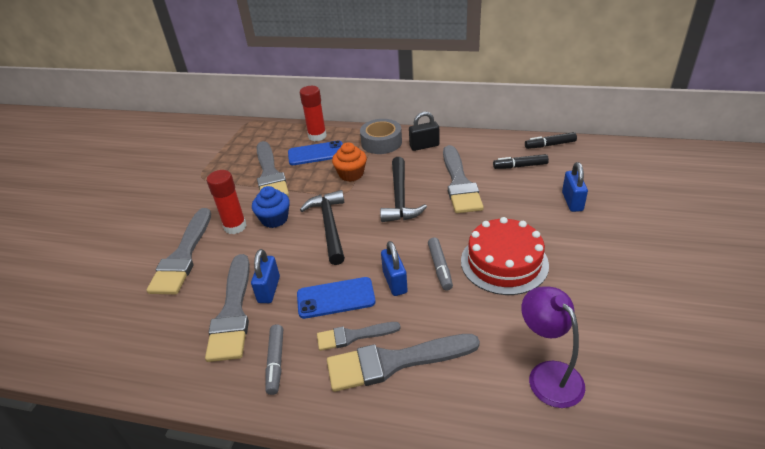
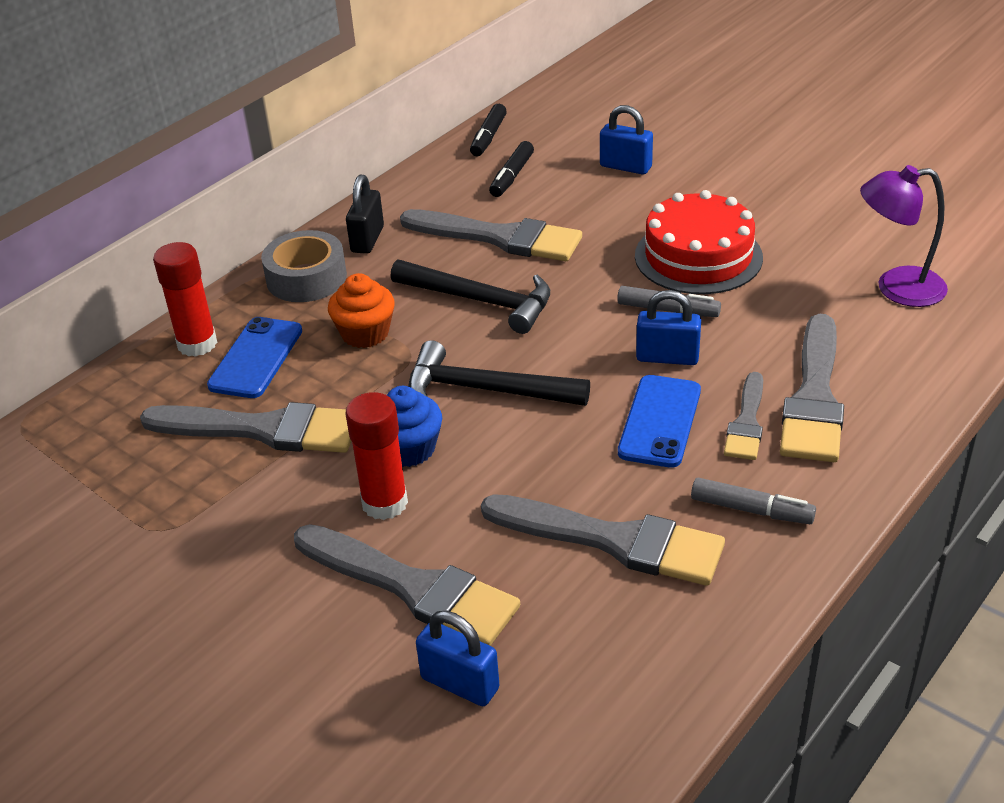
camera: 65 degrees left, 0 degrees up
blue padlock [251,249,280,303] -> blue padlock moved to [416,610,499,706]

